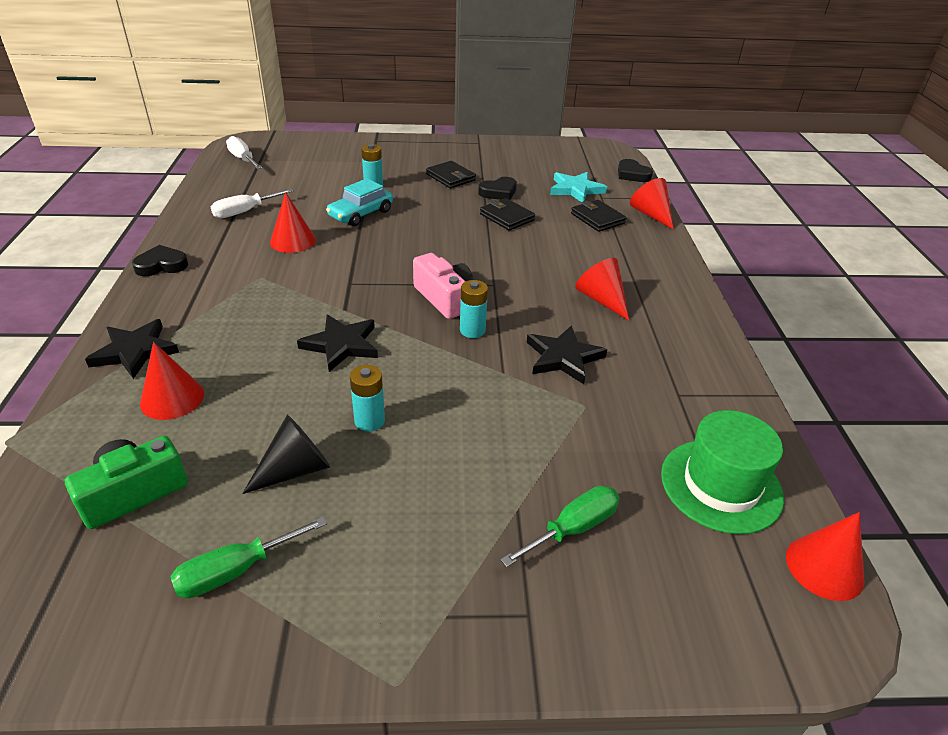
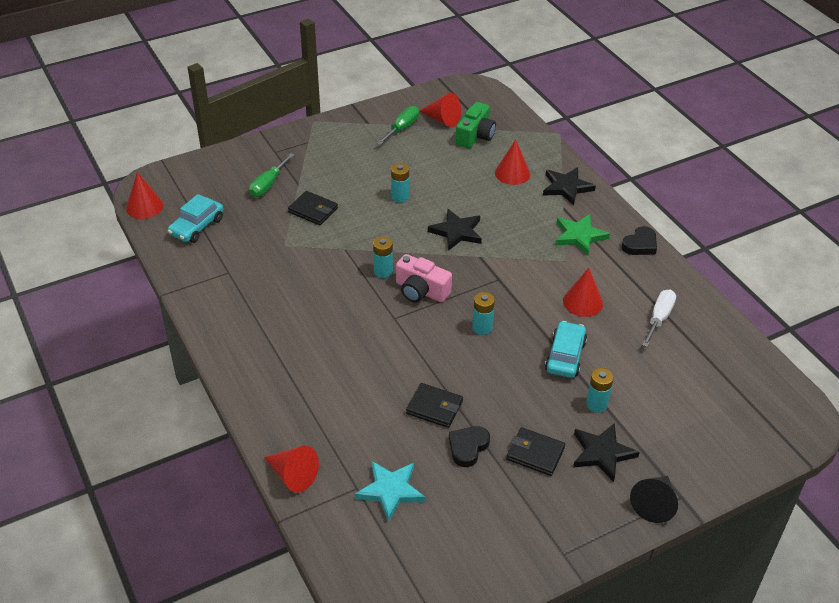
camera: 155 degrees right, 5 degrees up
white screwdriver [226,136,262,169] -> none
black cone [242,415,330,494] -> black cone moved to [630,476,678,523]
black star [527,325,607,384] -> black star moved to [573,423,640,482]
black wallet [571,200,626,232] -> black wallet moved to [288,191,338,225]
red cone [575,258,629,320] -> red cone moved to [420,93,461,127]
black heart [618,159,653,182] -> none
green hat [661,410,784,534] -> turquoise car [168,194,224,243]
none -> turquoise battery [472,292,495,335]
none -> green star [555,214,610,255]

